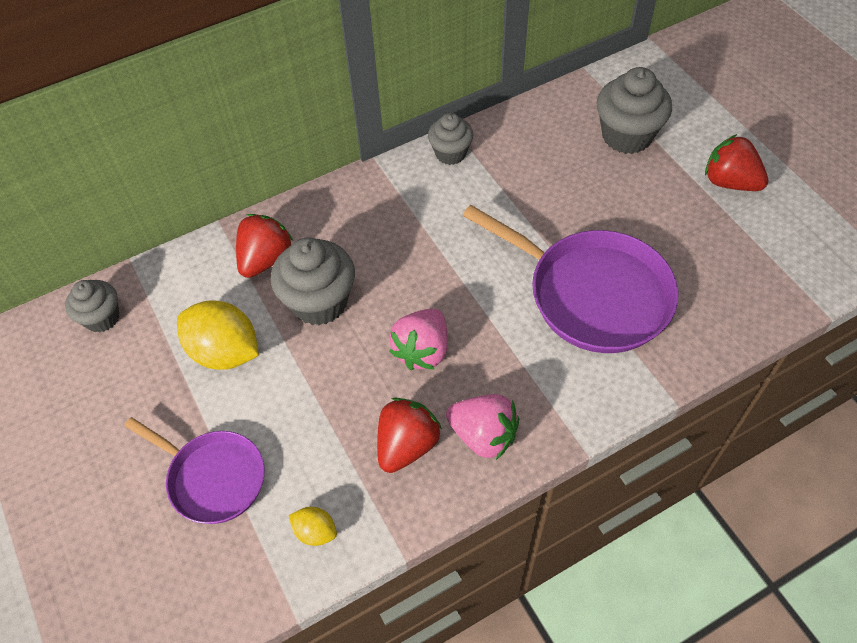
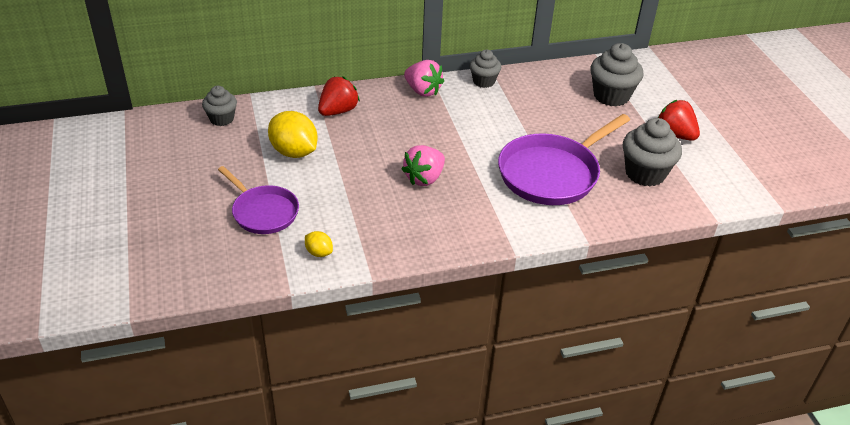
camera: 10 degrees right, 15 degrees down
grey cupcake [271,237,355,325] -> grey cupcake moved to [623,118,682,186]
red strawberry [377,398,442,473] -> none
pink strawberry [446,394,519,460] -> pink strawberry moved to [404,60,444,97]
purple pan [462,205,679,353] -> purple pan turned 90 degrees clockwise [498,114,630,205]

